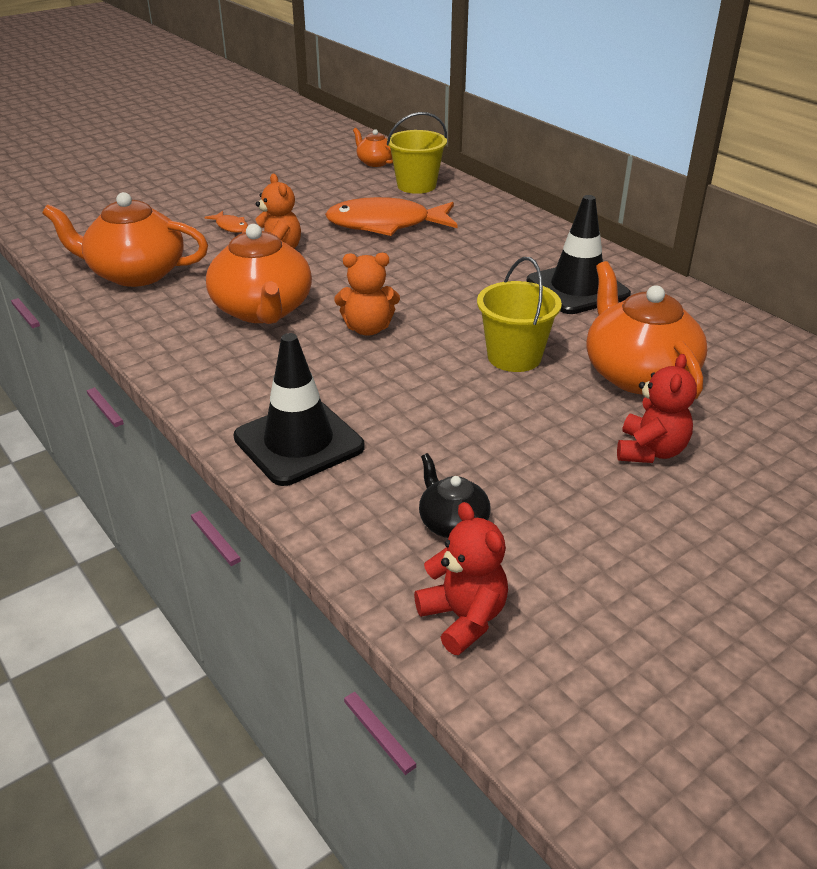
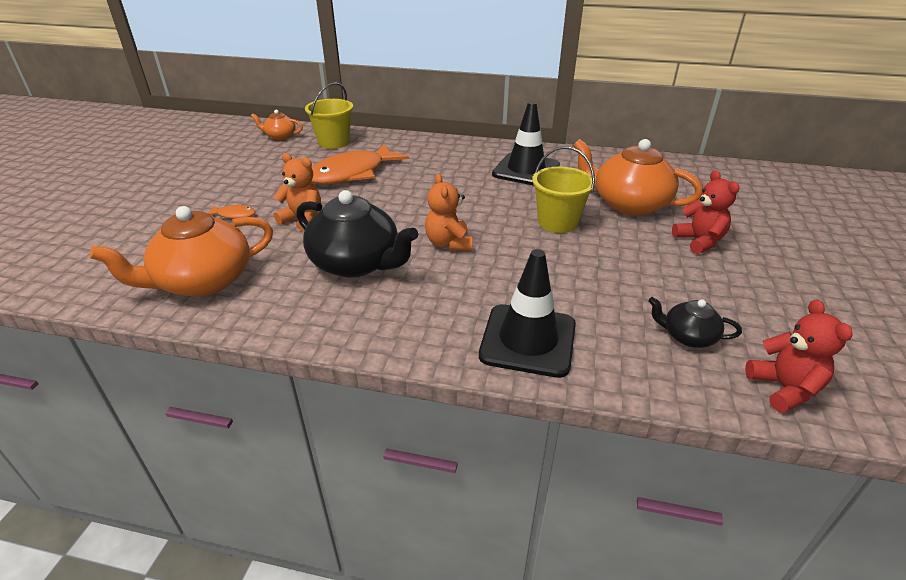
camera: 40 degrees left, 0 degrees up
orange teapot [206,224,312,324] -> black teapot [296,190,418,277]
orange teddy bear [334,253,400,336] -> orange teddy bear turned 120 degrees clockwise [425,174,472,251]
red teddy bear [414,502,508,655] -> red teddy bear turned 60 degrees clockwise [745,299,853,413]

